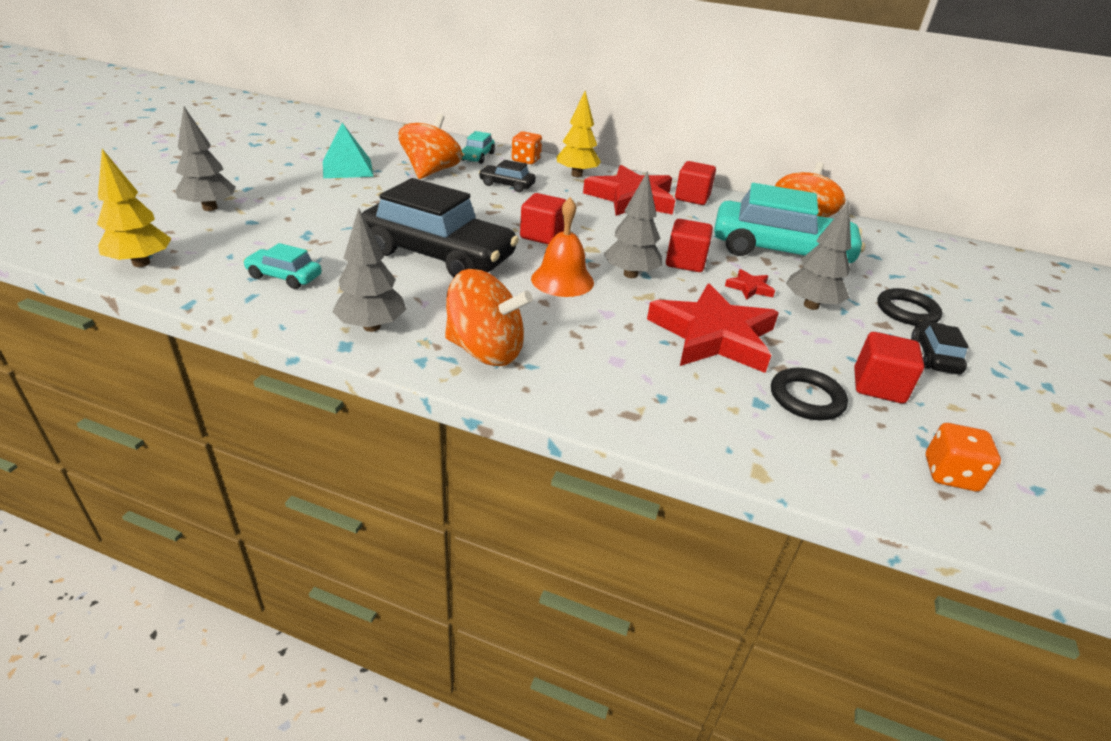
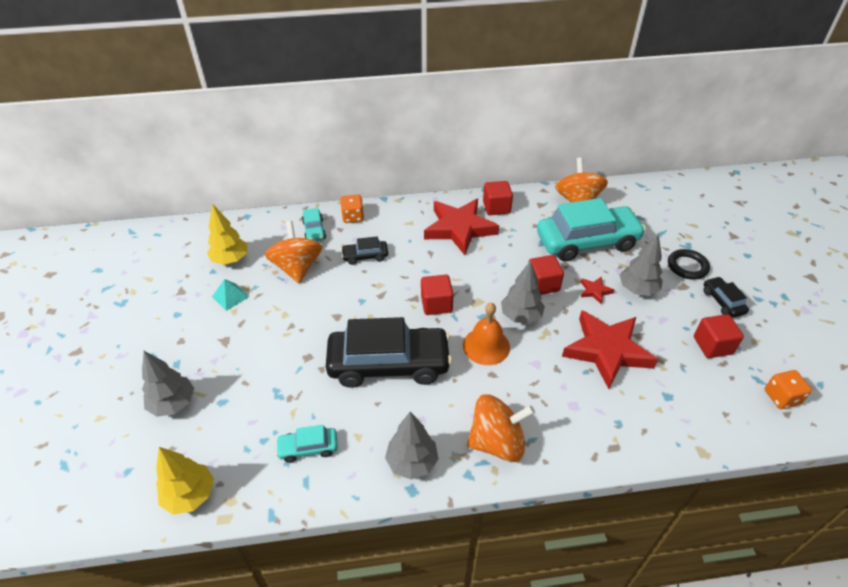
camera: 25 degrees left, 10 degrees up
turquoise pyramid [323,123,374,178] -> turquoise pyramid [212,279,249,311], size x0.63
yellow tree [557,91,601,177] -> yellow tree moved to [207,204,247,265]
black ring [771,368,848,420] -> none

